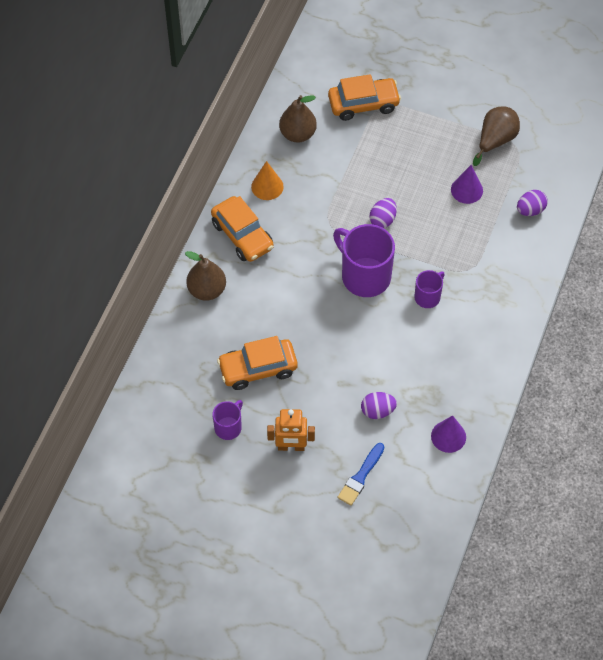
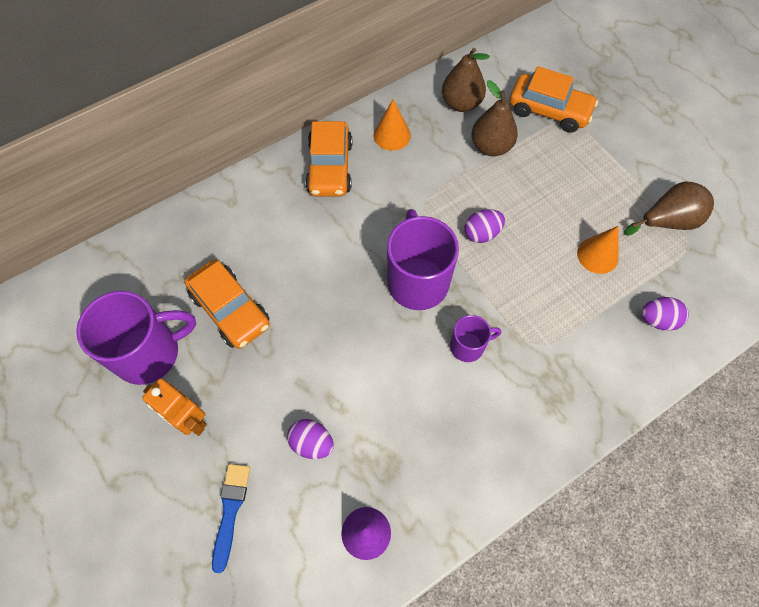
camera: 35 degrees right, 5 degrees up
brown pear [185,251,226,301] -> brown pear moved to [471,80,518,156]
purple mug [212,400,243,440] -> purple mug [76,291,196,385], size x1.91
orange car [217,336,298,390] -> orange car turned 150 degrees counterclockwise [185,259,270,349]
blue brush [337,443,384,506] -> blue brush turned 120 degrees clockwise [212,464,250,573]
purple cone [451,165,483,204] -> orange cone [577,226,619,274]

